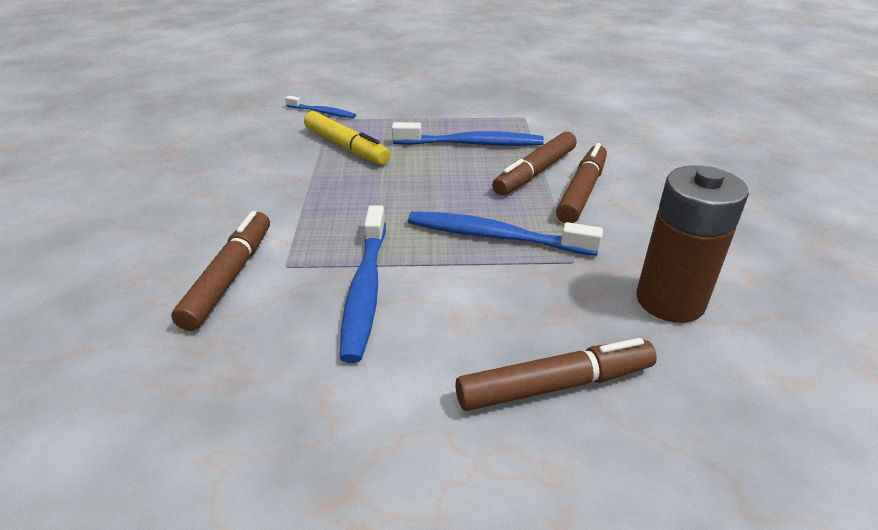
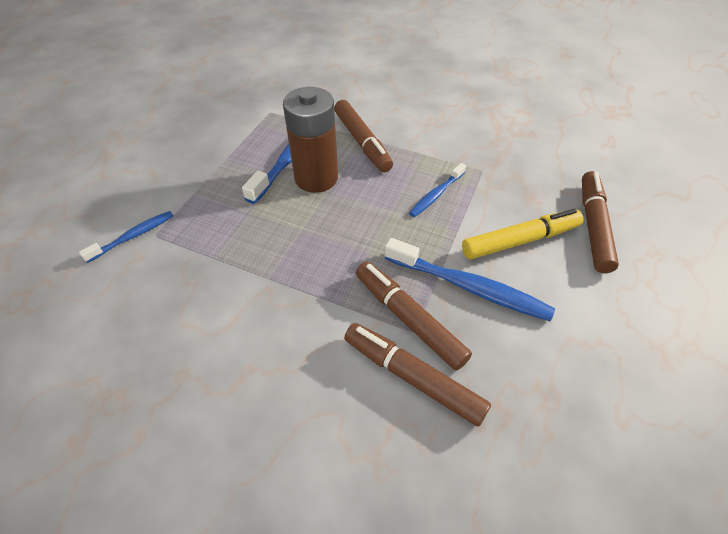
camera: 65 degrees left, 15 degrees up
yellow marker [304,111,390,165] -> yellow marker moved to [462,209,584,260]
blue toothbrush [408,211,603,256] -> blue toothbrush [409,163,466,217], size x0.58
brown marker [556,143,607,223] -> brown marker moved to [356,262,472,371]
brown battery [636,165,749,323] -> brown battery moved to [283,87,338,193]

